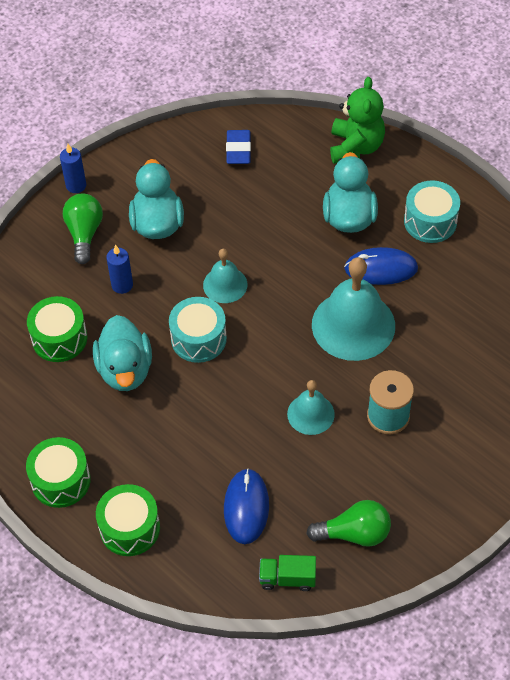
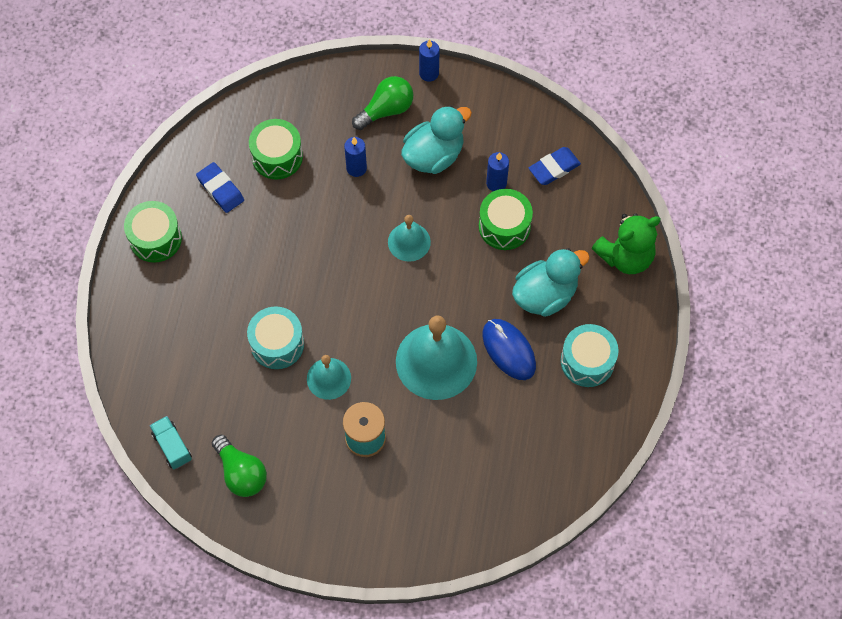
camera: 55 degrees right, 10 degrees up
turquoise duck [93,315,152,391] -> none
green drum [96,484,160,556] -> green drum moved to [479,189,533,250]
turquoise drum [169,297,227,363] -> turquoise drum moved to [247,306,304,369]
blue mouse [224,468,269,544] -> none
green truck [259,555,316,591] -> turquoise truck [150,416,192,470]
none -> blue eraser [196,162,244,213]
none -> blue candle [486,152,509,191]

